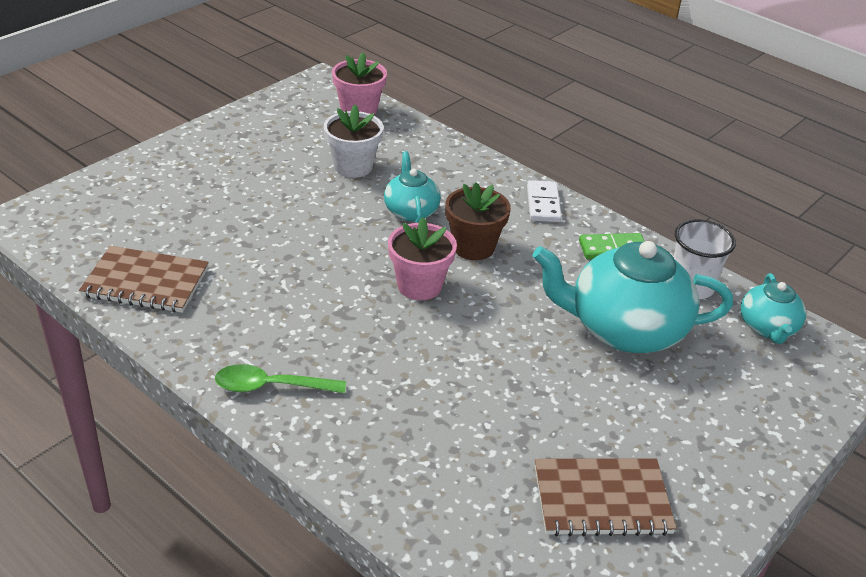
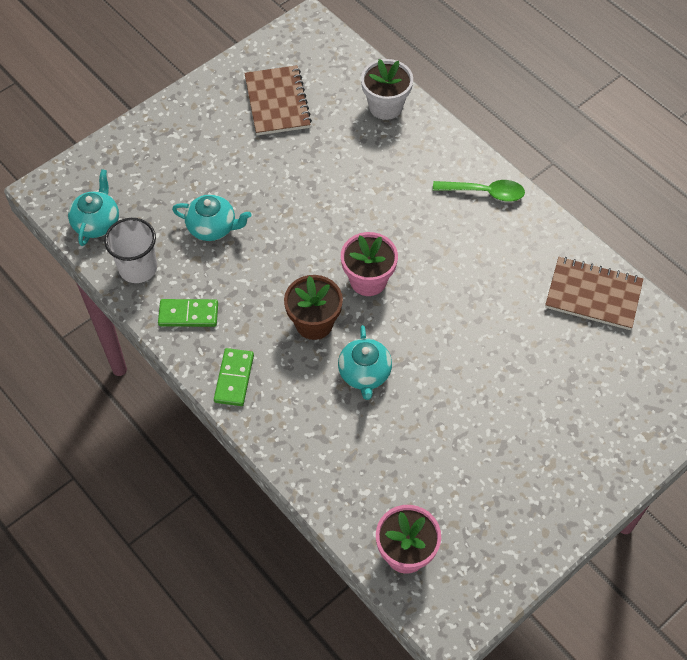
camera: 170 degrees left, 20 degrees up
white flower pot [324,104,383,178] -> white flower pot moved to [361,59,413,120]
white domino [527,180,562,222] -> green domino [214,348,254,406]
turquoise teapot [532,241,733,353] -> turquoise teapot [172,194,252,241], size x0.53
brown notebook [535,458,677,537] -> brown notebook turned 75 degrees clockwise [244,65,312,135]

